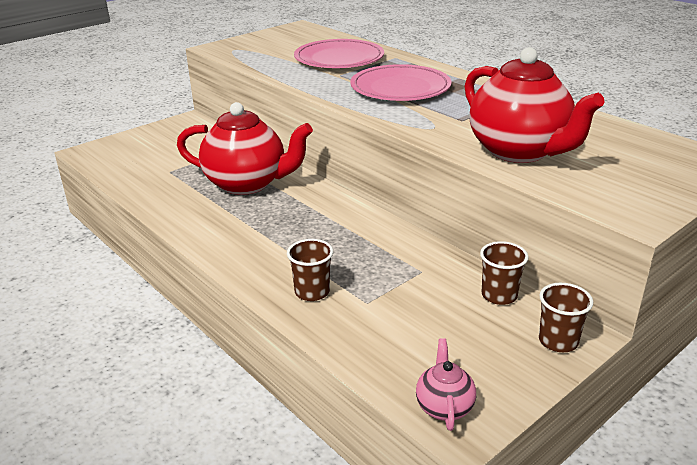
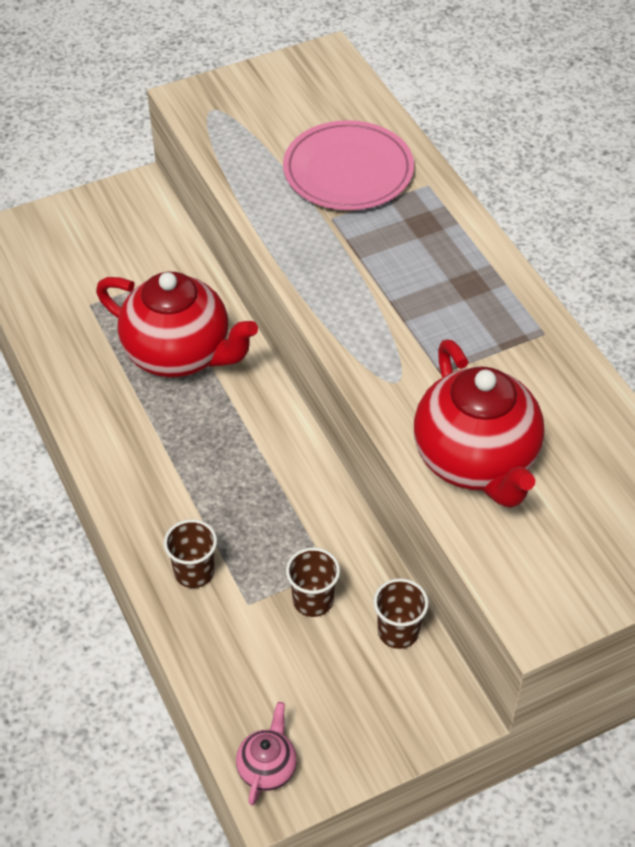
camera: 15 degrees right, 20 degrees up
pink plate [350,64,452,101] -> none
brown cup [539,283,593,352] -> brown cup moved to [286,547,340,617]

